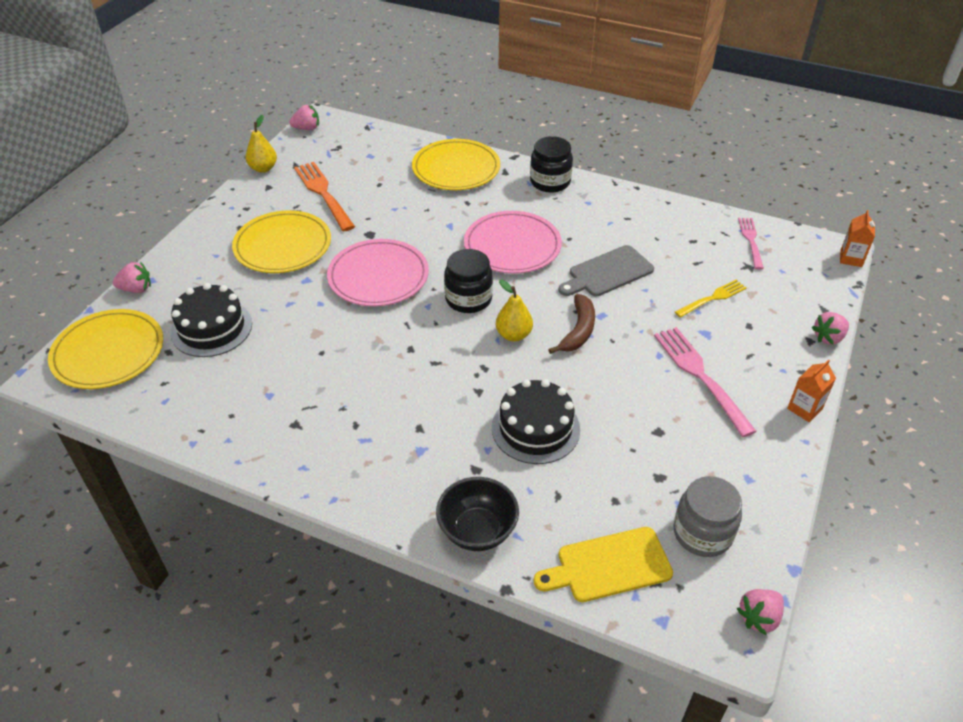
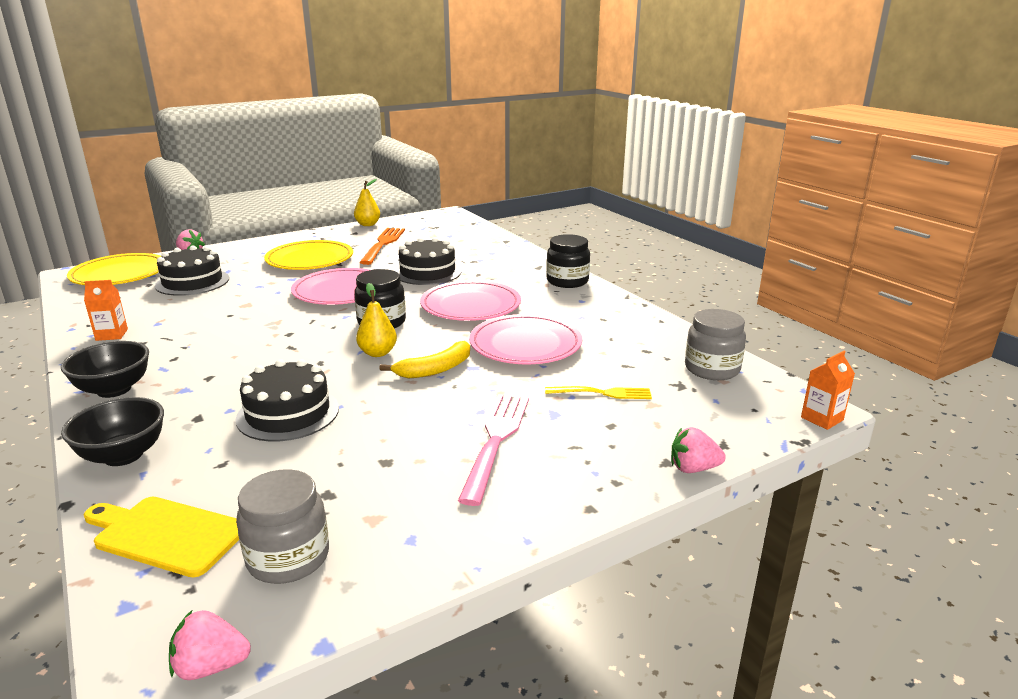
camera: 35 degrees right, 20 degrees down
pink strawberry [289,105,319,130] -> none
yellow plate [412,139,500,190] -> none
brown banana [548,294,595,354] -> yellow banana [379,341,470,379]
grey cutting board [559,245,654,296] -> pink plate [469,314,582,364]
pink fork [738,218,764,269] -> grey jar [685,309,746,380]
orange carton [787,360,836,422] -> orange carton moved to [84,280,128,341]
none -> black bowl [61,341,149,398]
none -> black cake [395,237,461,285]

